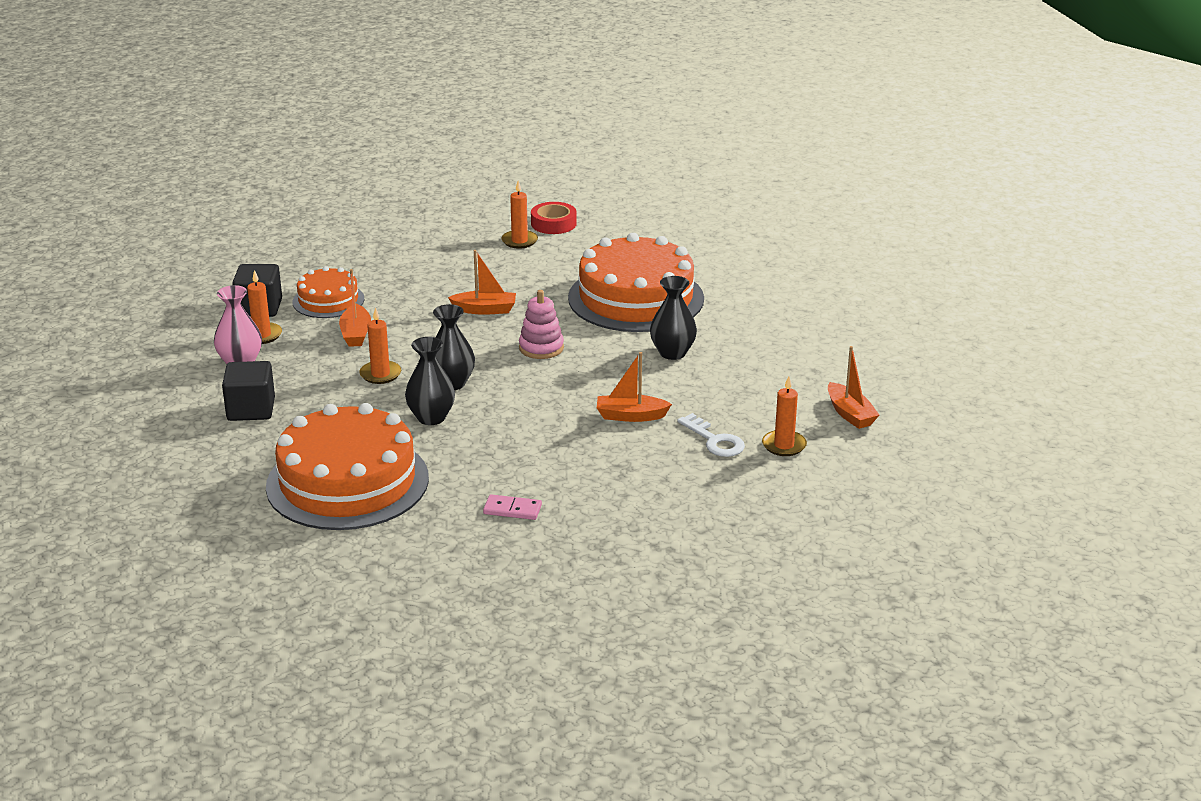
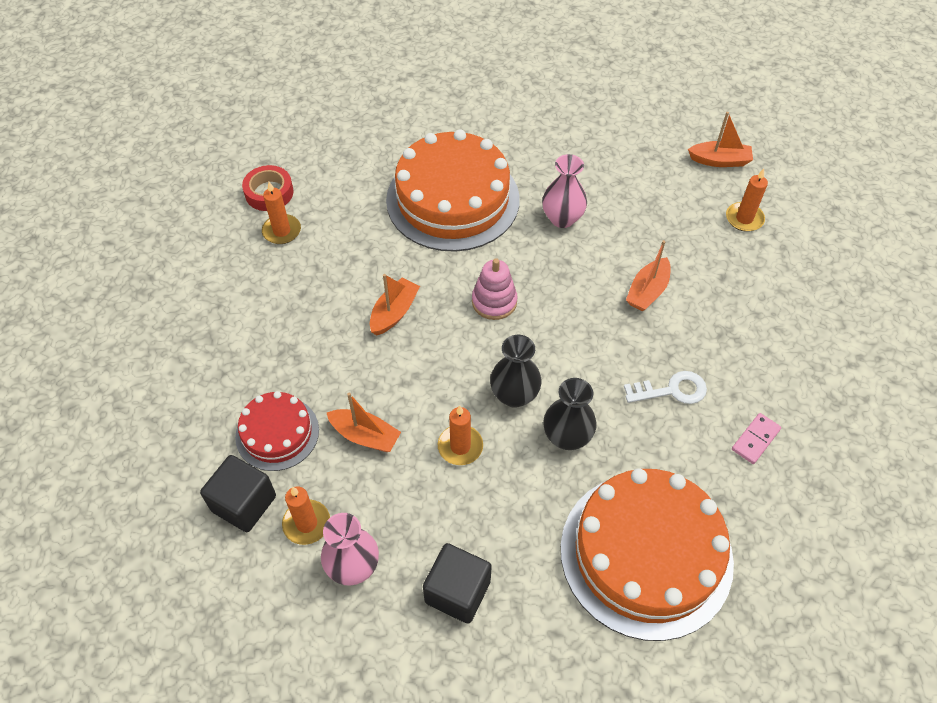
camera: 60 degrees left, 25 degrees up
orange cake [293,266,364,318] -> red cake [235,391,319,471]
black vase [650,276,697,360] -> pink vase [542,154,587,228]
white key [677,413,745,457] -> white key moved to [624,371,707,404]

